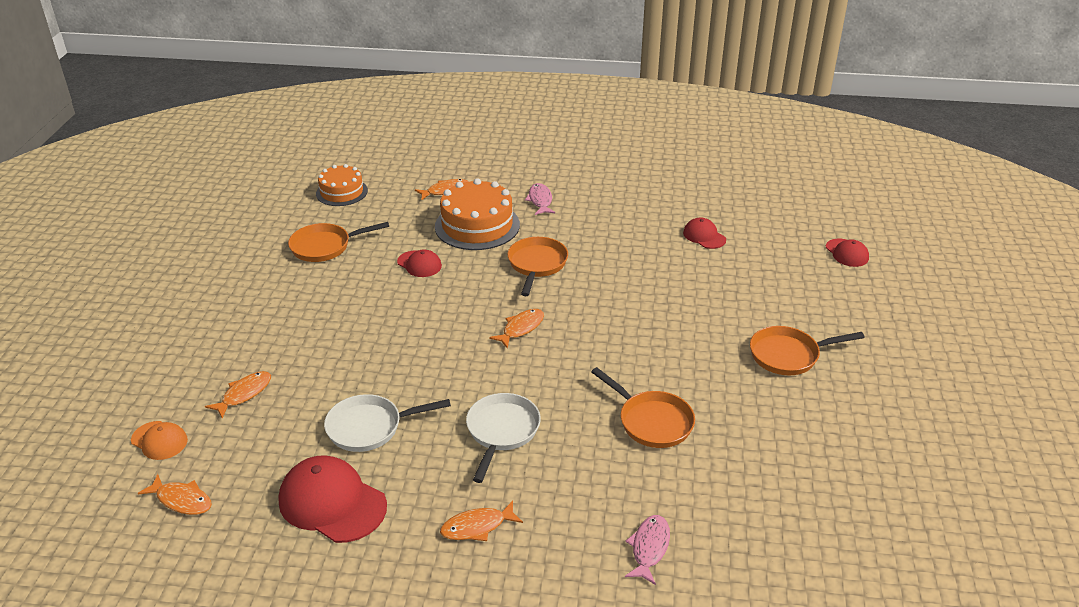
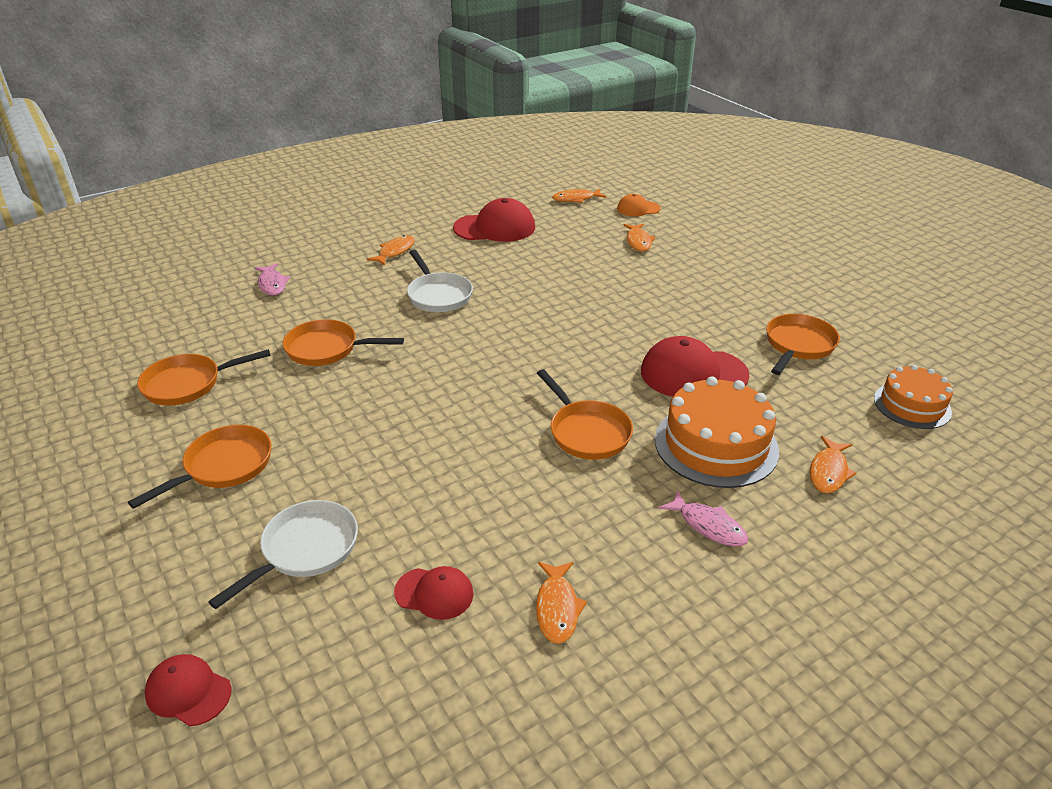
camera: 140 degrees right, 0 degrees up
white pan [324,394,451,452] -> white pan moved to [208,500,358,609]
red cap [397,250,442,277] -> red cap [641,336,749,397], size x1.81
orange fish [489,309,544,349] -> orange fish moved to [536,562,587,644]
none -> orange pan [137,349,271,406]

